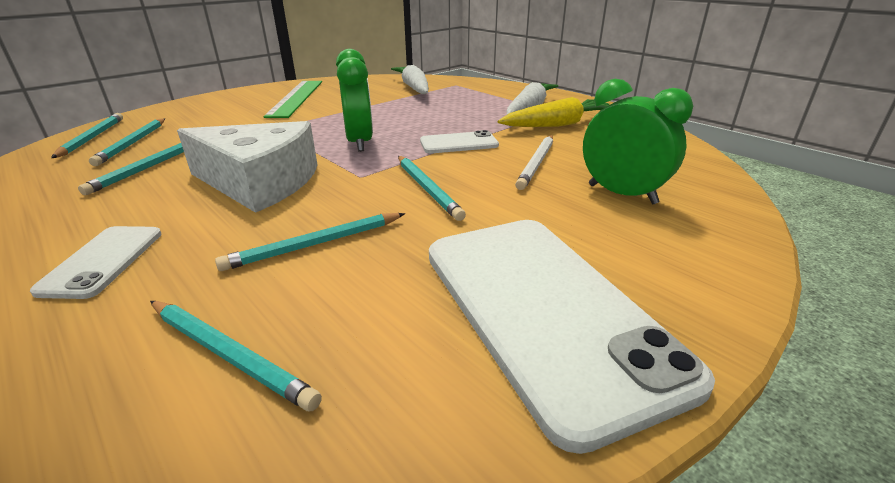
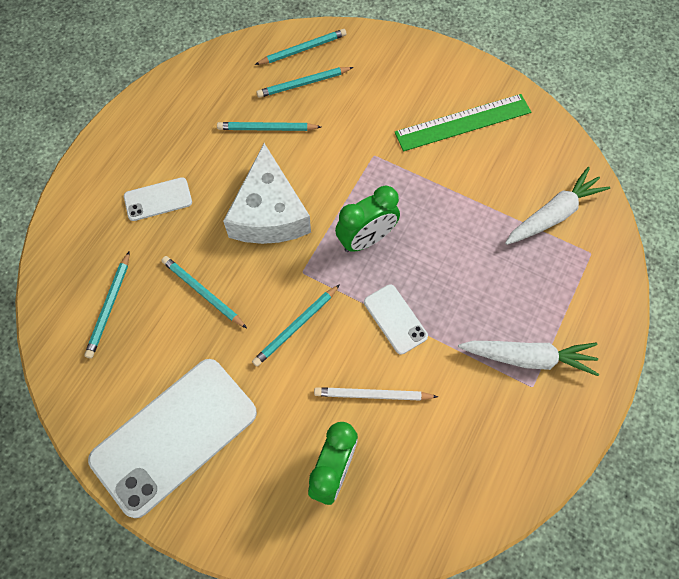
camera: 70 degrees right, 35 degrees up
yellow carrot [498,97,609,127] -> none

